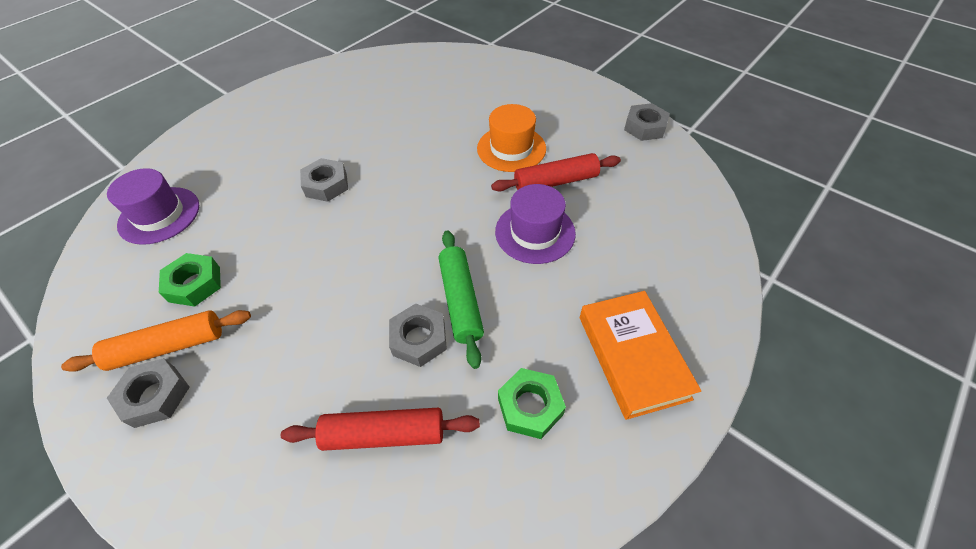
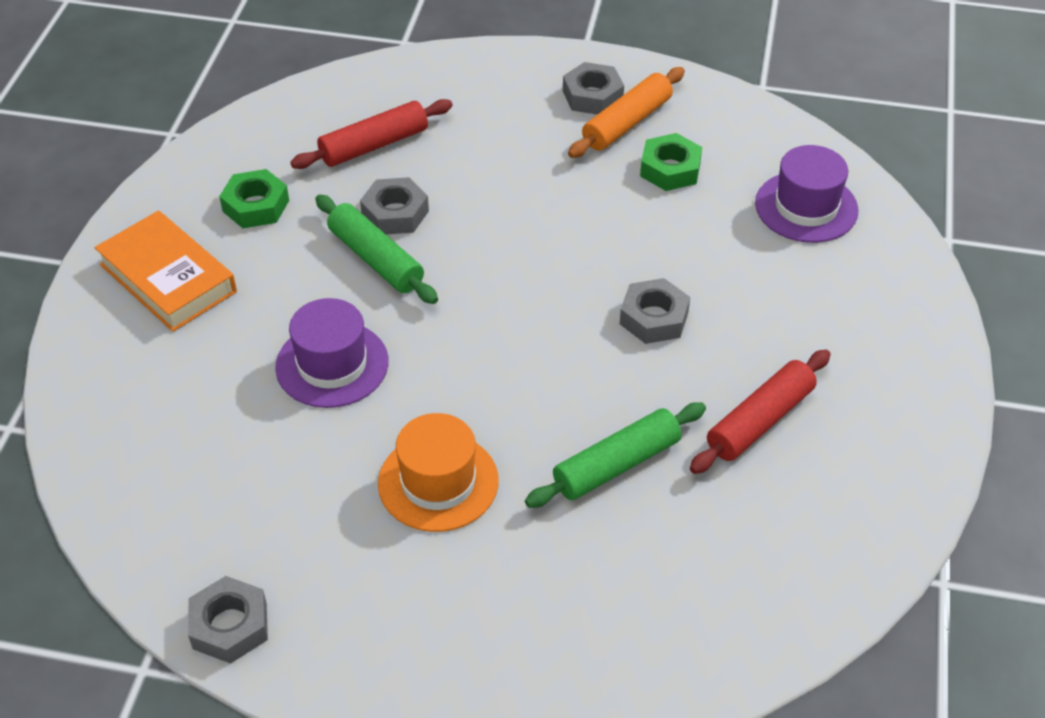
camera: 150 degrees right, 5 degrees down
red rolling pin [491,153,621,192] -> red rolling pin moved to [690,349,831,474]
none -> green rolling pin [525,402,706,508]

